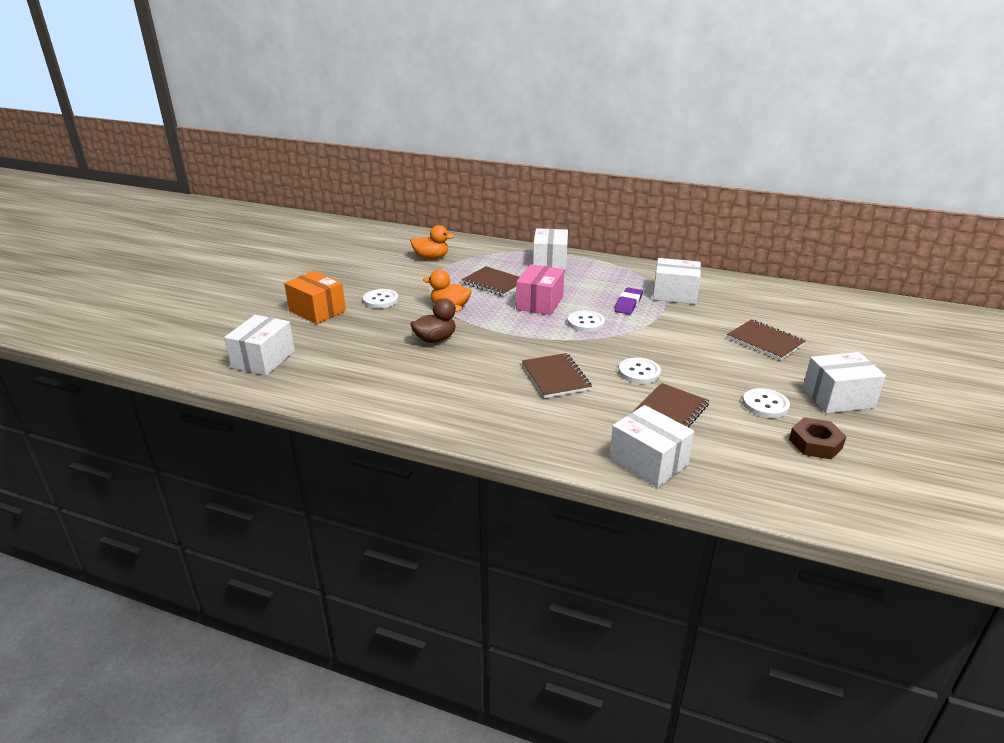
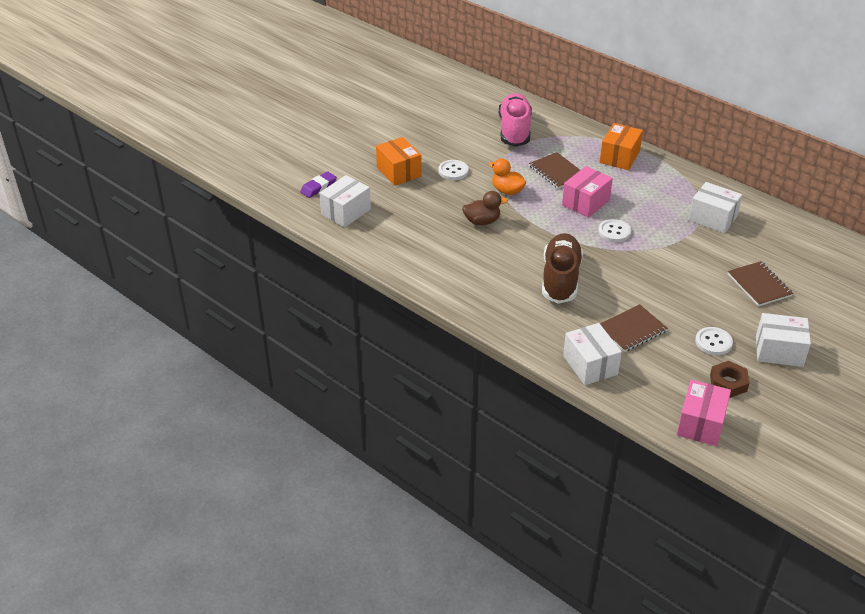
camera: 20 degrees right, 10 degrees up
orange duck [410,225,455,259] -> pink shoe [499,93,532,147]
brown notebook [522,353,592,398] -> brown shoe [542,233,583,304]
white box [533,228,568,271] -> orange box [600,123,643,170]
purple eraser [614,287,643,315] -> purple eraser moved to [300,171,337,198]
white button [619,357,661,384] -> none
none -> pink box [677,380,731,446]

